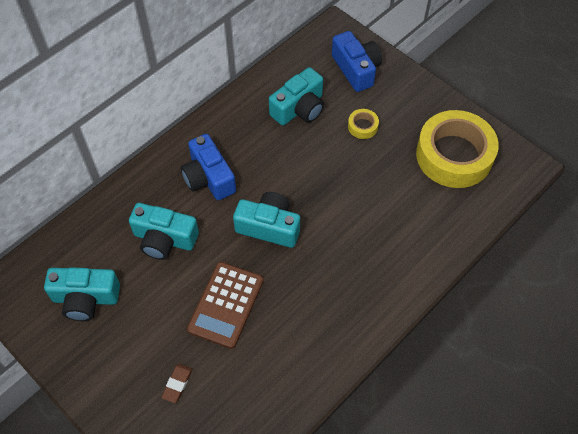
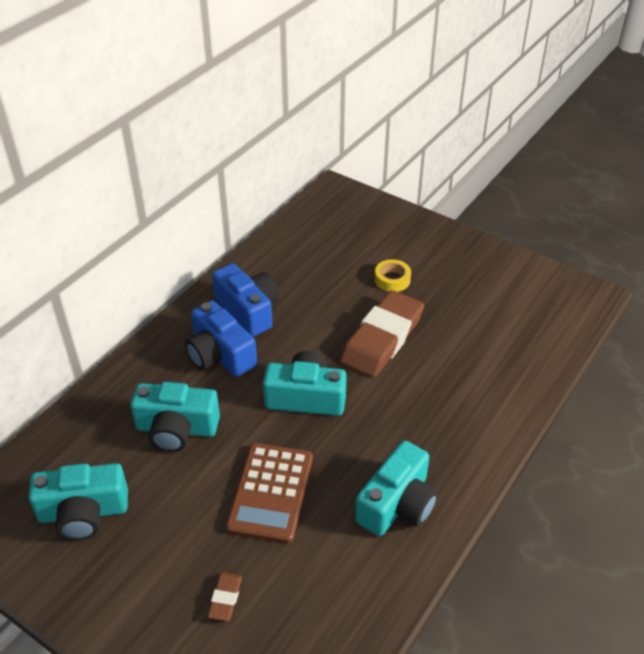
camera: 10 degrees left, 15 degrees down
turquoise camera [269,67,324,126] -> turquoise camera moved to [355,441,438,536]
blue camera [332,31,382,92] -> blue camera moved to [212,264,279,337]
yellow tape [416,110,499,188] -> none
none -> brown eraser [340,290,424,378]

